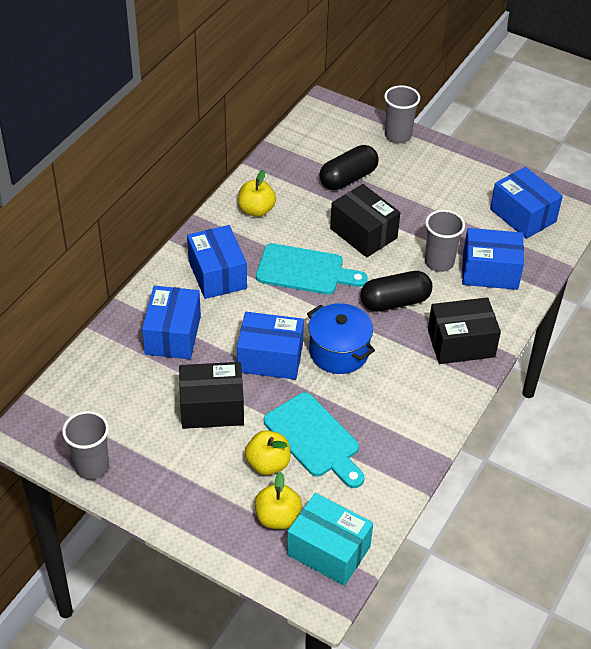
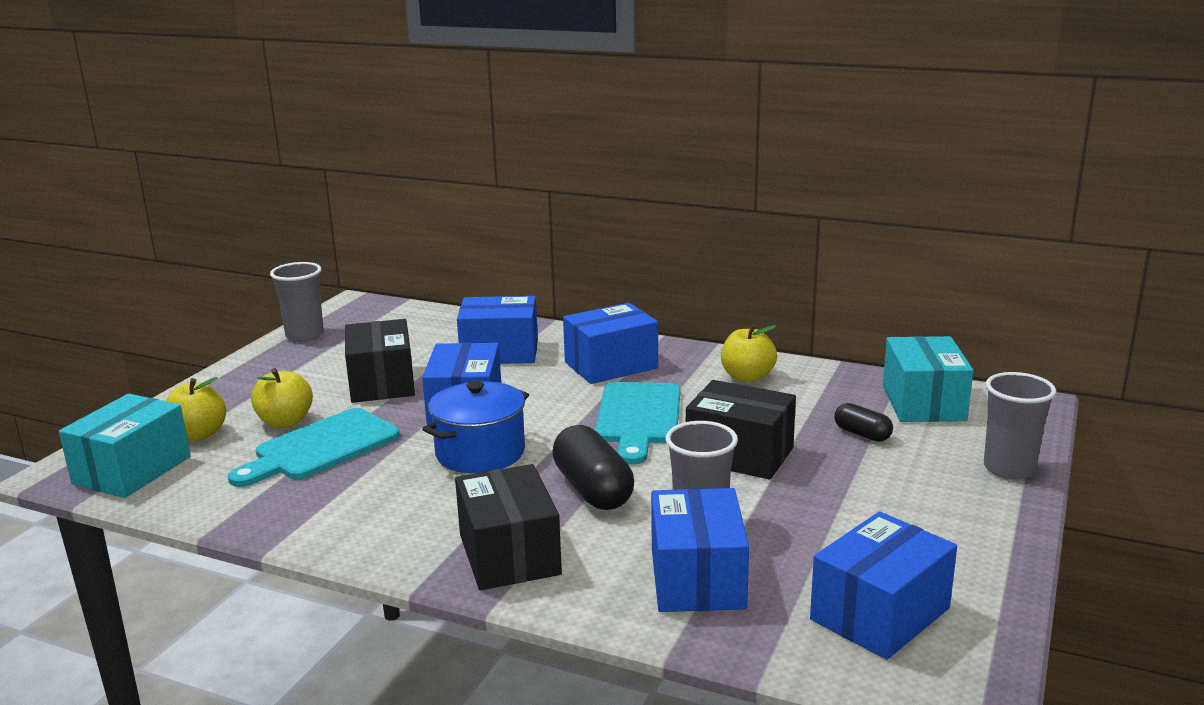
camera: 85 degrees right, 25 degrees down
black capsule [319,145,379,190] -> black capsule [834,403,893,442], size x0.56
black box [330,184,400,257] -> black box turned 75 degrees clockwise [686,380,796,480]
none -> turquoise box [883,336,974,422]

